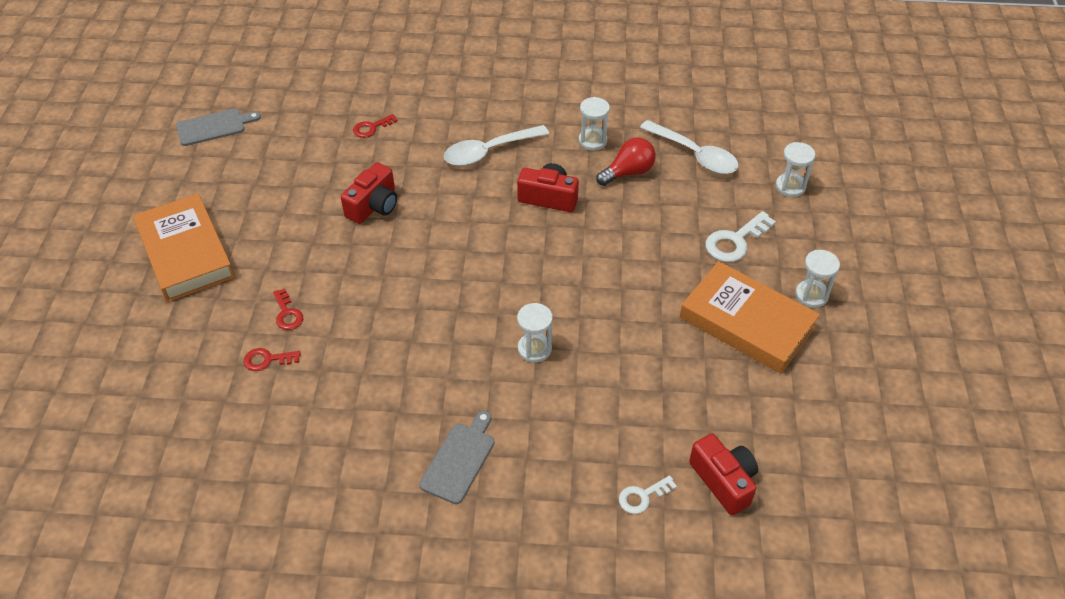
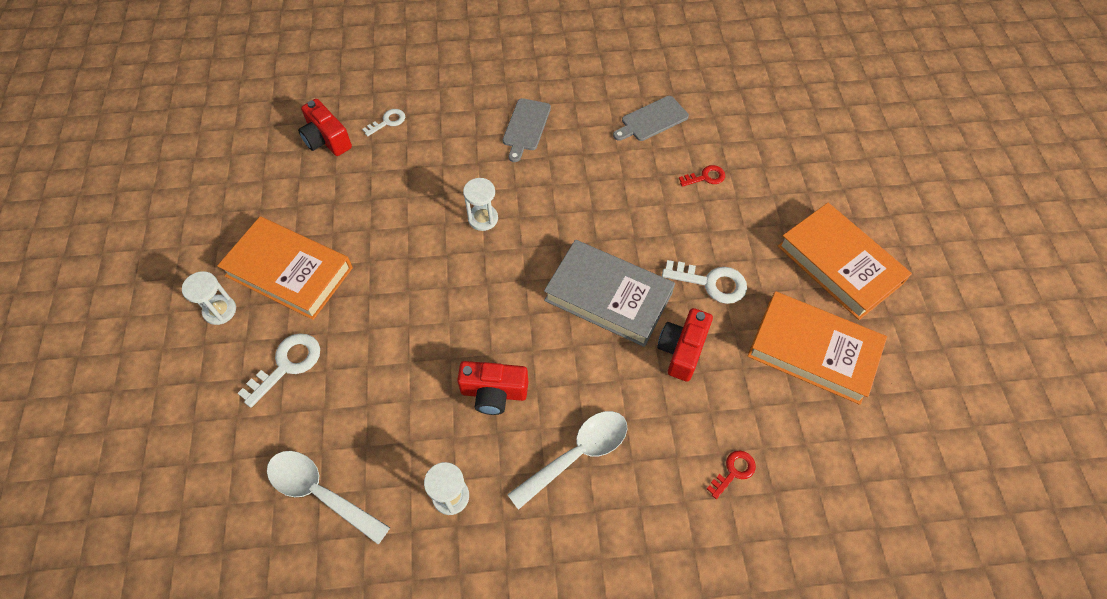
camera: 170 degrees right, 10 degrees up
grey cutting board [176,109,261,146] -> grey cutting board moved to [613,96,689,141]
red key [273,288,303,330] -> none
red light bulb [596,138,656,186] -> none
white hourglass [776,142,815,197] -> none
none -> grey book [544,240,675,347]
none -> white key [662,260,747,304]
none -> orange book [747,291,887,405]

